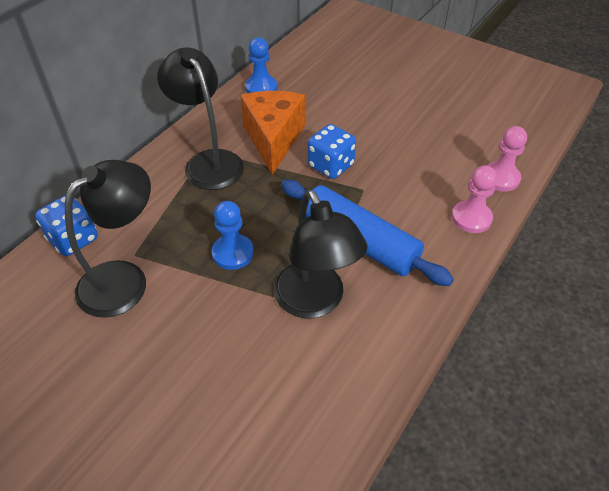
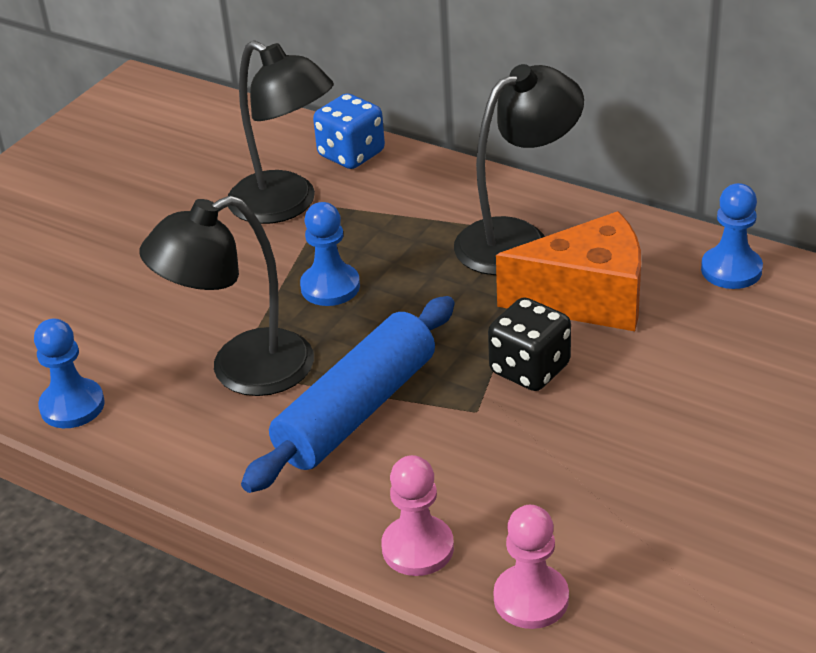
camera: 90 degrees right, 10 degrees down
blue dice [308,124,356,179] -> black dice [488,297,571,391]
none -> blue pawn [34,319,105,428]

